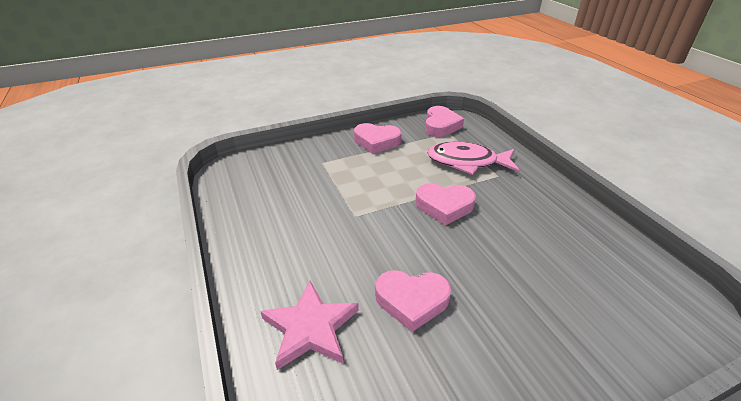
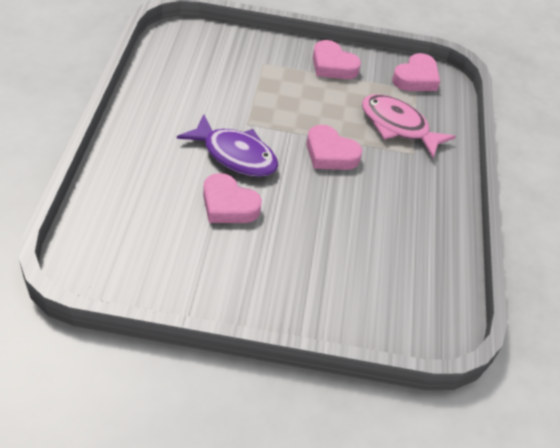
camera: 25 degrees right, 10 degrees up
pink star [260,281,359,370] -> none
none -> purple fish [177,114,278,177]

